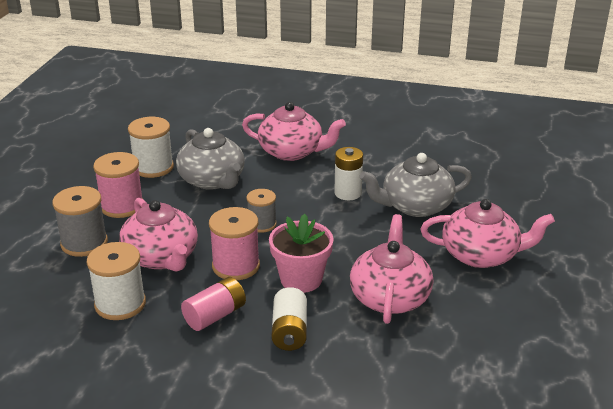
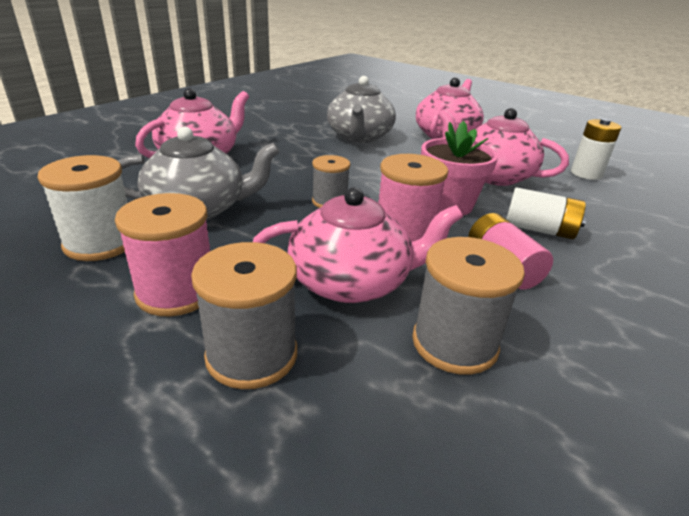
camera: 70 degrees left, 0 degrees up
white spool [87,242,146,320] -> grey spool [412,237,525,375]
white battery [334,147,363,200] -> white battery moved to [571,118,621,180]

